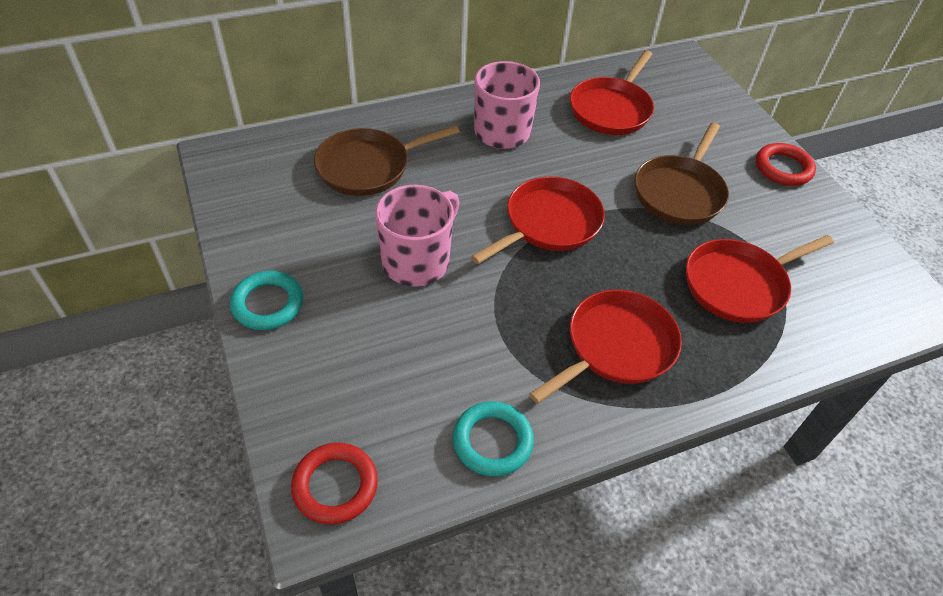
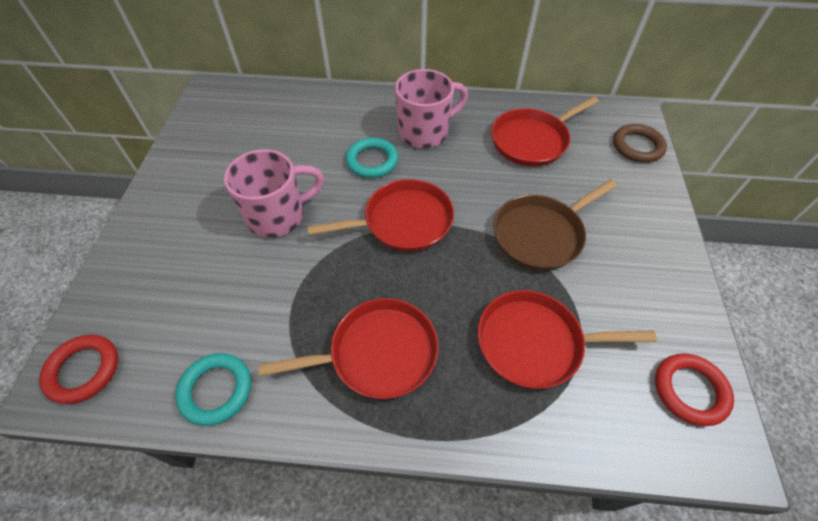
camera: 30 degrees right, 5 degrees up
turquoise ring [230,271,303,330] -> turquoise ring moved to [346,138,398,178]
brown pan [314,125,460,196] -> none
red ring [756,143,816,186] -> red ring moved to [655,353,734,426]
none -> brown ring [613,124,667,163]

